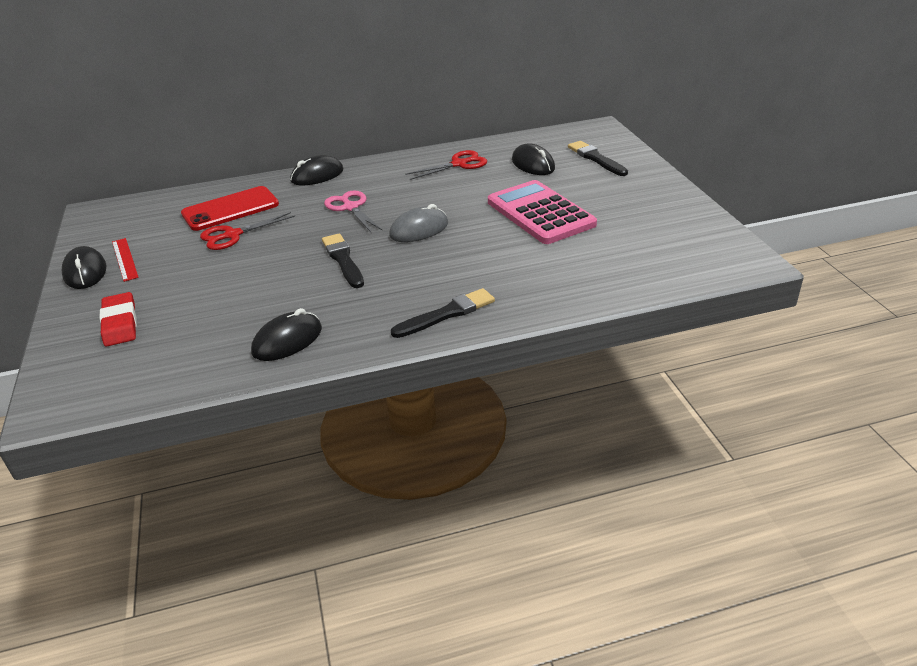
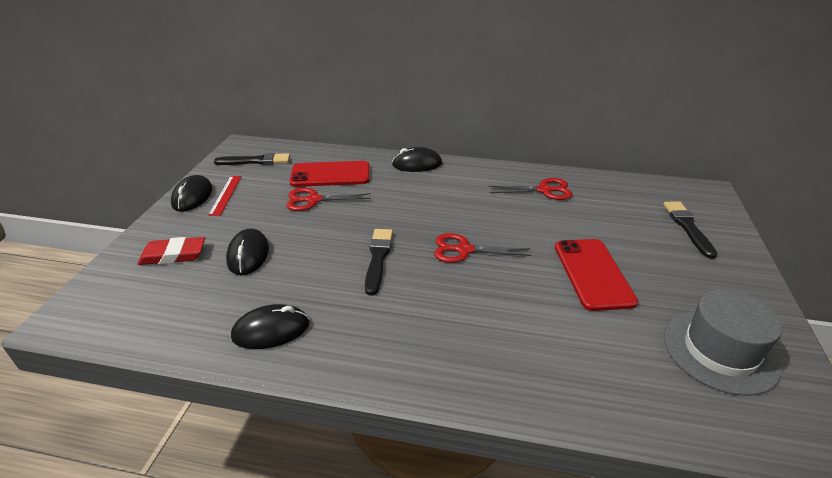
camera: 25 degrees right, 0 degrees up
red eraser [100,292,137,346] -> red eraser turned 75 degrees clockwise [138,237,205,265]
pink scissors [324,191,383,232] -> none
grey mouse [389,204,448,242] -> red scissors [434,233,532,263]
black brush [391,288,495,338] -> black brush moved to [214,153,290,165]
pink calculator [488,180,597,244] -> red phone [555,239,638,311]
black mouse [512,143,555,175] -> black mouse moved to [226,229,269,275]
none -> grey hat [664,289,783,396]

